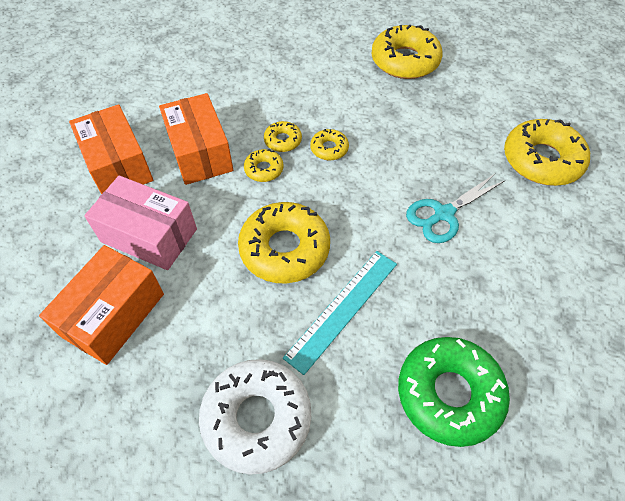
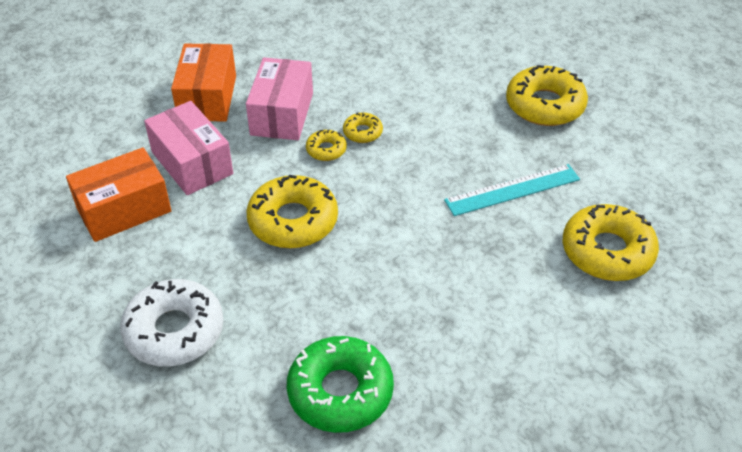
camera: 30 degrees right, 10 degrees down
orange box [159,93,233,185] -> pink box [246,57,313,140]
turquoise ruler [283,251,397,375] -> turquoise ruler moved to [444,164,580,216]
yellow donut [310,129,349,160] -> none
turquoise scissors [406,174,504,243] -> none

